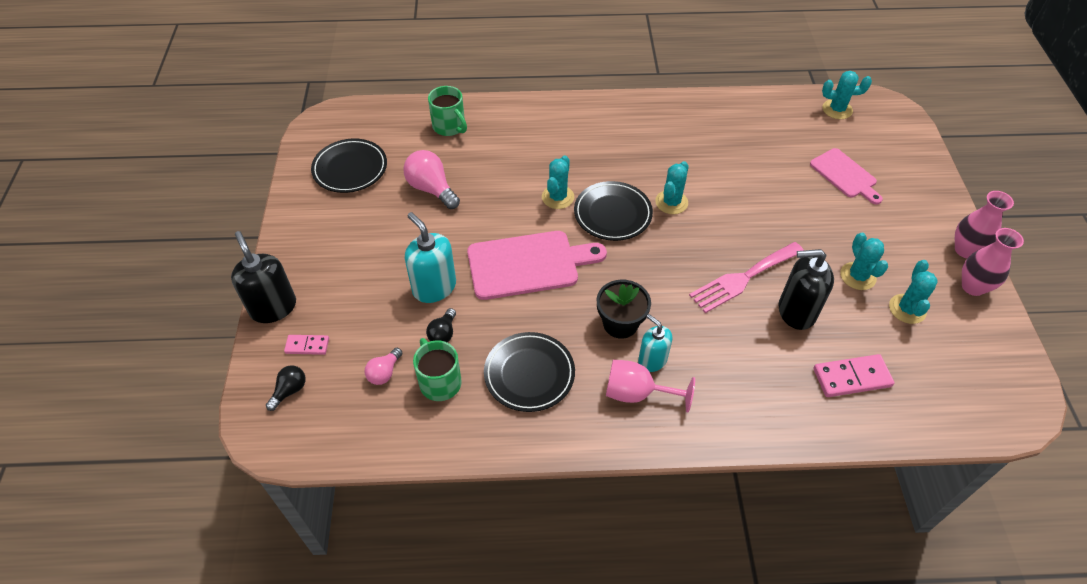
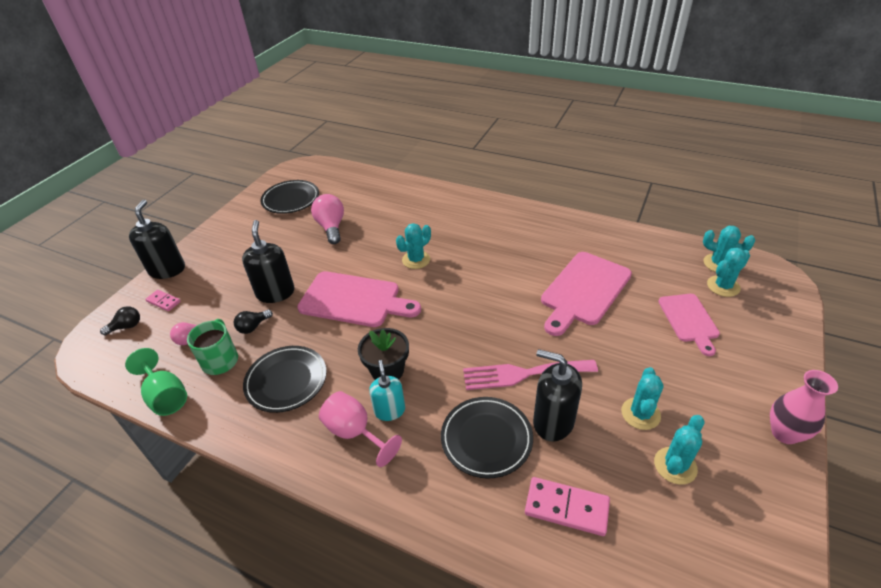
camera: 30 degrees right, 10 degrees down
turquoise soap dispenser [405,212,456,303] -> black soap dispenser [242,220,295,303]
green mug [428,86,467,136] -> none
black plate [574,181,653,241] -> black plate moved to [441,397,533,479]
turquoise cactus [655,161,689,214] -> turquoise cactus moved to [707,247,750,297]
pink vase [962,228,1024,296] -> none
none -> green goblet [125,348,187,416]
none -> pink cutting board [541,252,632,336]

